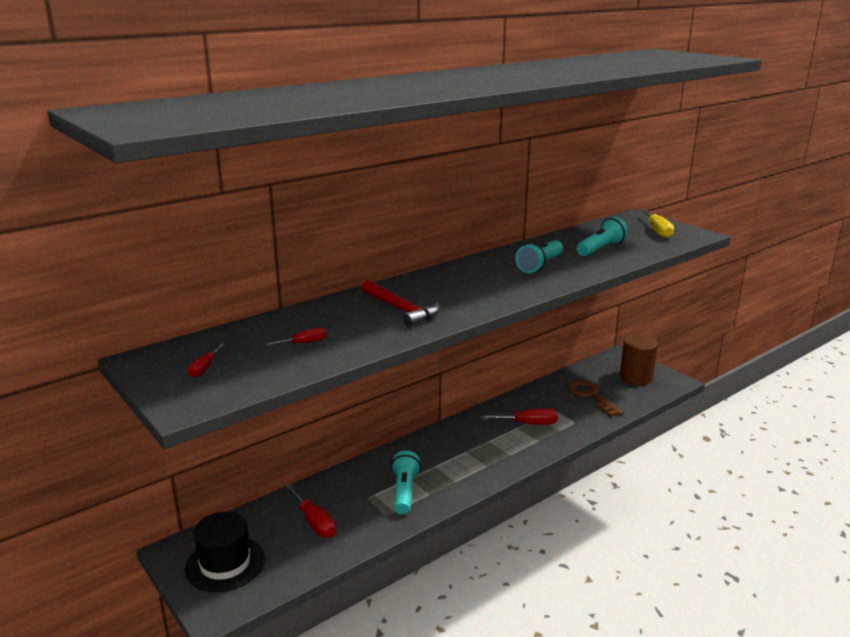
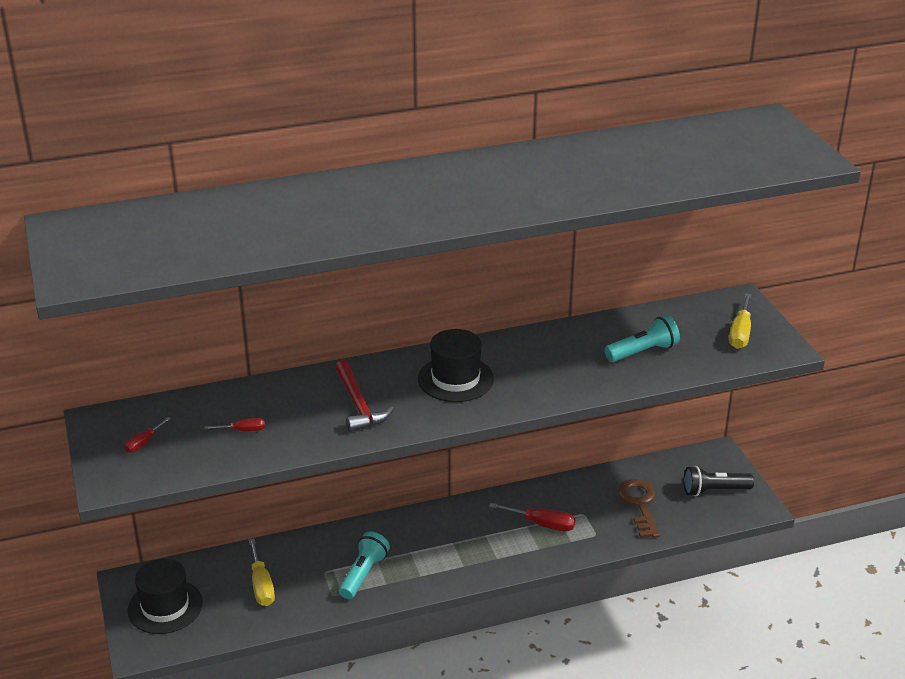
camera: 20 degrees right, 10 degrees up
red screwdriver [285,484,336,538] -> yellow screwdriver [249,538,275,606]
turquoise flashlight [515,240,563,273] -> none
brown cylinder [620,335,658,385] -> black flashlight [684,466,754,496]
none -> black hat [418,329,494,402]

